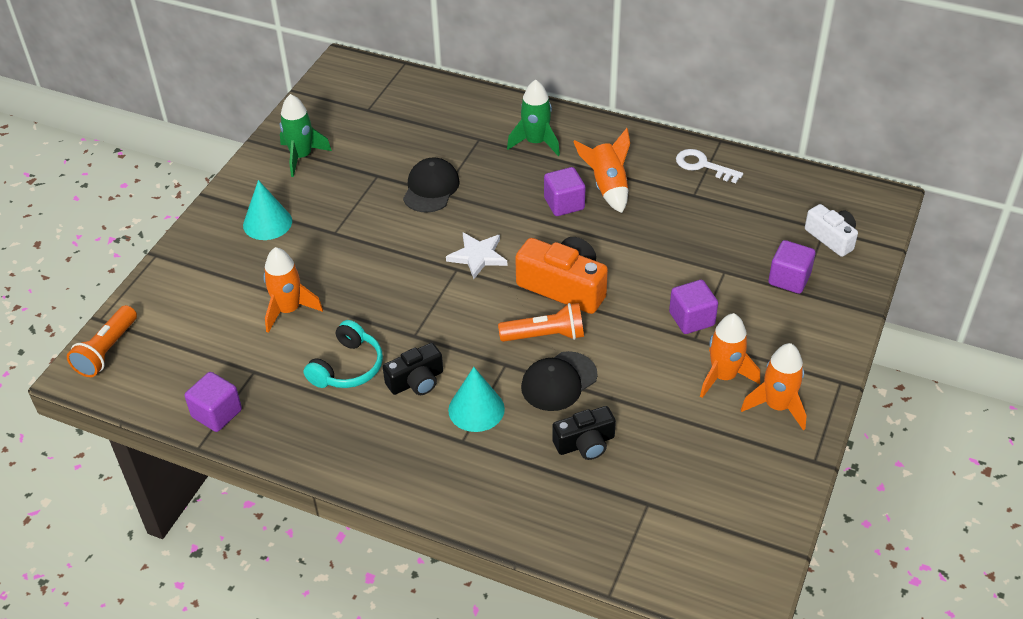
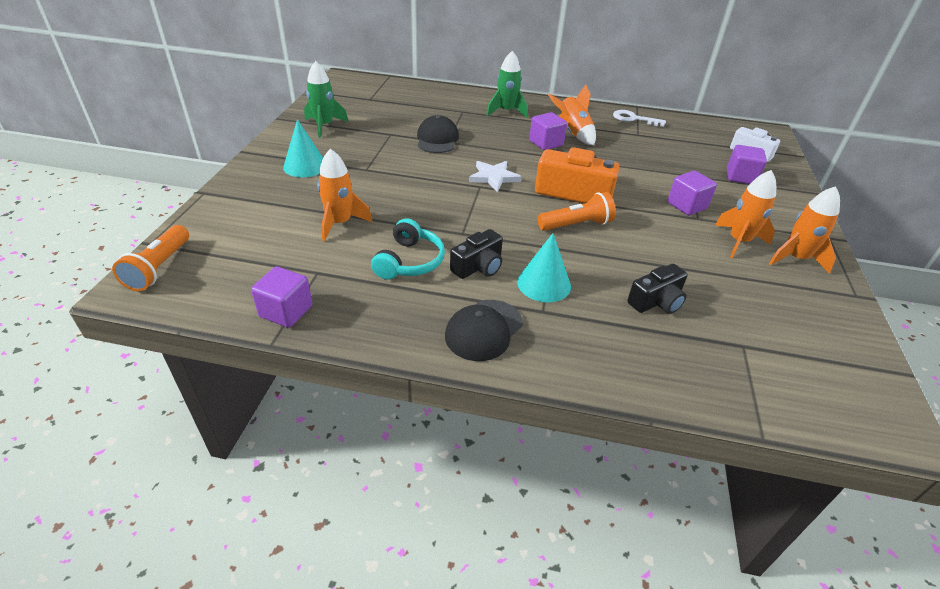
camera: 15 degrees left, 5 degrees down
black cap [521,351,598,411] -> black cap moved to [445,300,523,361]

